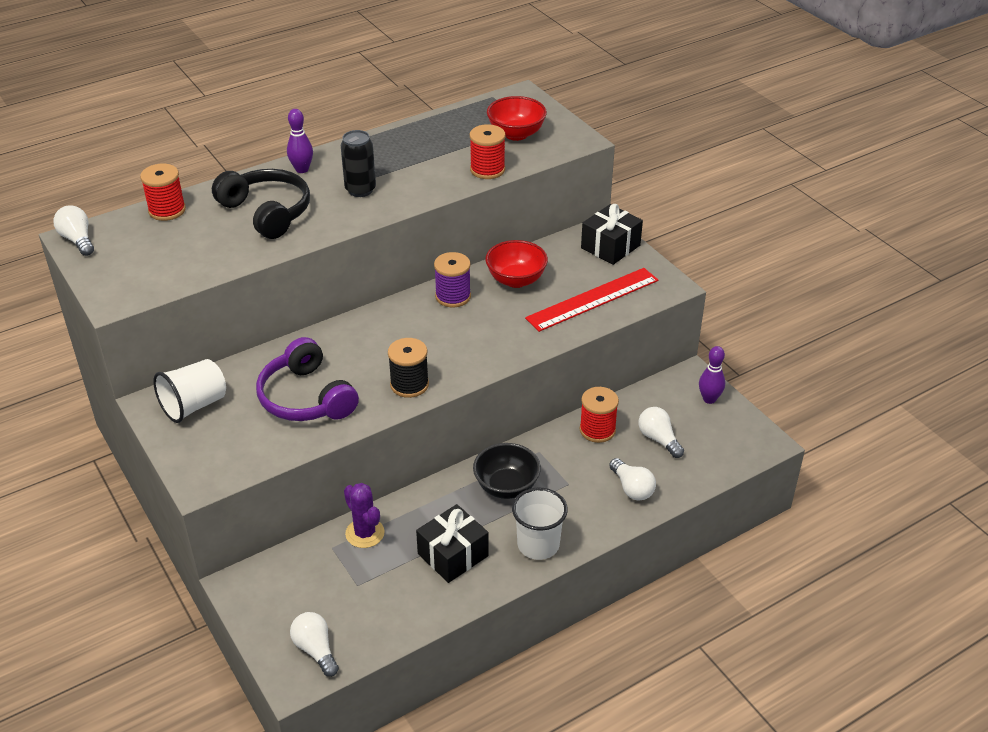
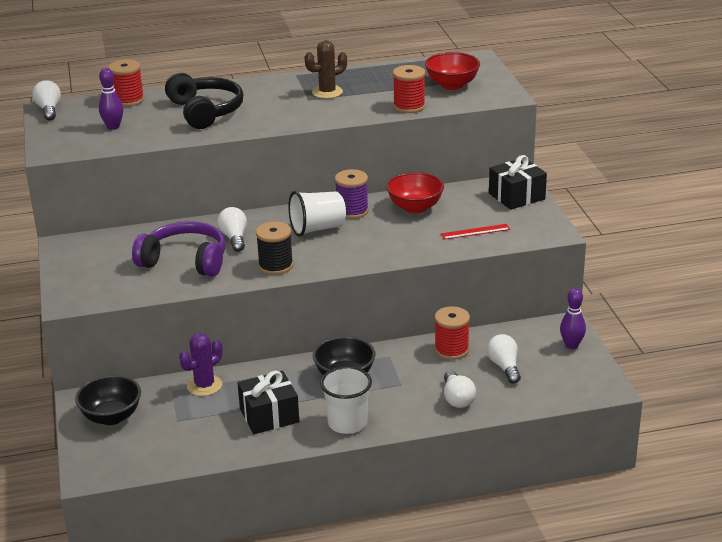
camera: 20 degrees right, 10 degrees down
white cup [153,359,226,423] -> white cup moved to [288,191,346,237]
purple headphones [256,337,359,421] -> purple headphones turned 120 degrees clockwise [132,221,225,277]
purple bowling pin [287,109,313,173] -> purple bowling pin moved to [99,68,123,130]
white light bulb [290,612,339,677] -> white light bulb moved to [217,207,247,252]
black can [341,130,376,197] -> none
purple cactus [344,483,385,548] -> purple cactus turned 60 degrees clockwise [179,333,223,396]
red ruler [525,268,659,332] -> red ruler [441,224,510,239], size x0.50
none -> black bowl [75,375,141,425]
none -> brown cactus [305,40,347,99]

